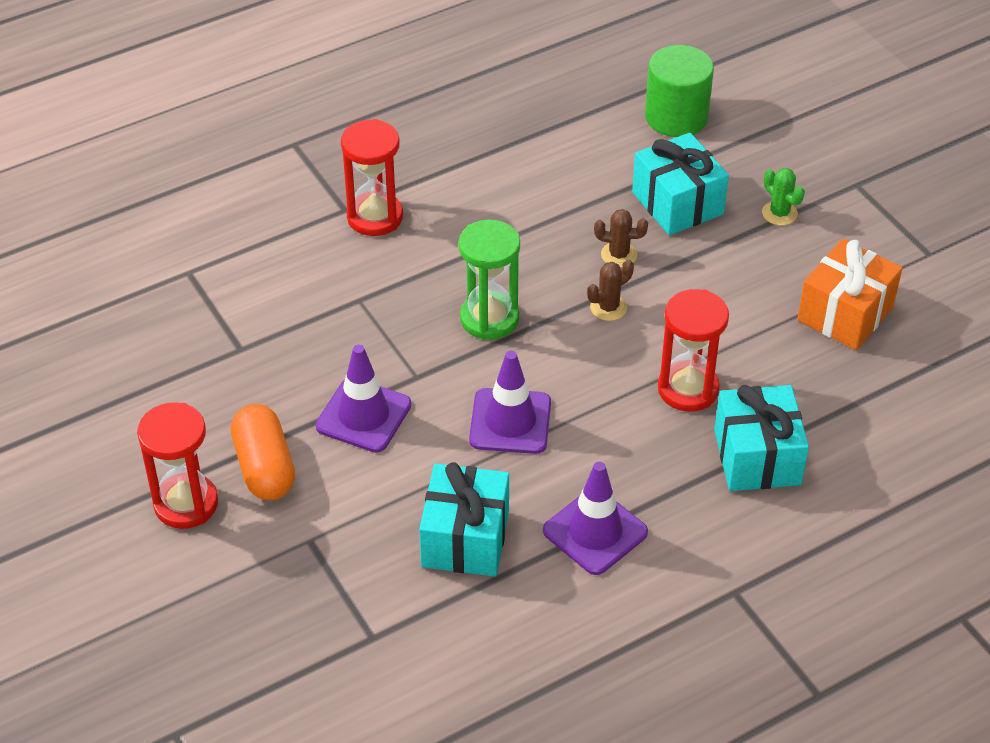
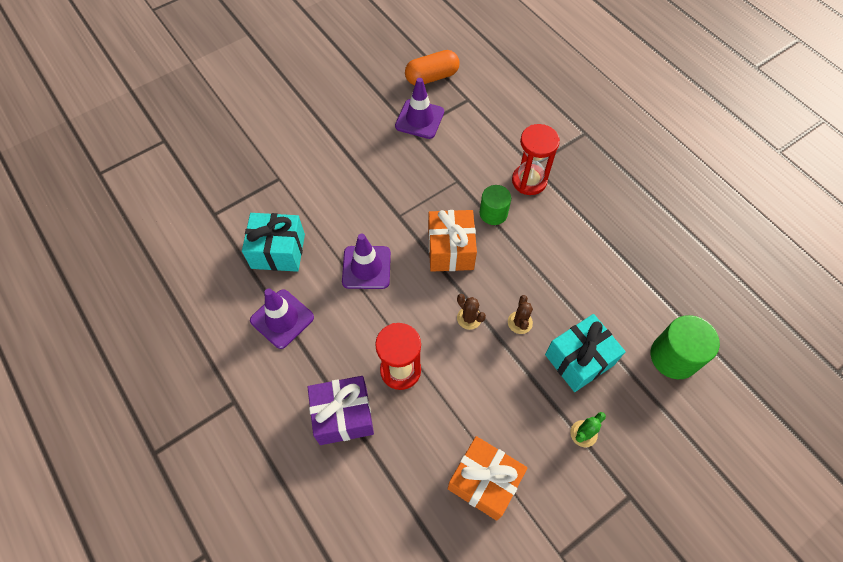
camera: 85 degrees right, 15 degrees up
red hourglass [137,402,218,529] -> none
orange capsule [231,404,295,500] -> orange capsule moved to [405,50,460,85]
purple traffic cone [316,345,411,453] -> purple traffic cone moved to [395,78,444,139]
green hourglass [459,220,520,340] -> orange gift [428,210,477,272]
turquoise gift [714,385,809,491] -> purple gift [307,376,374,445]
none -> green cylinder [479,185,511,225]

